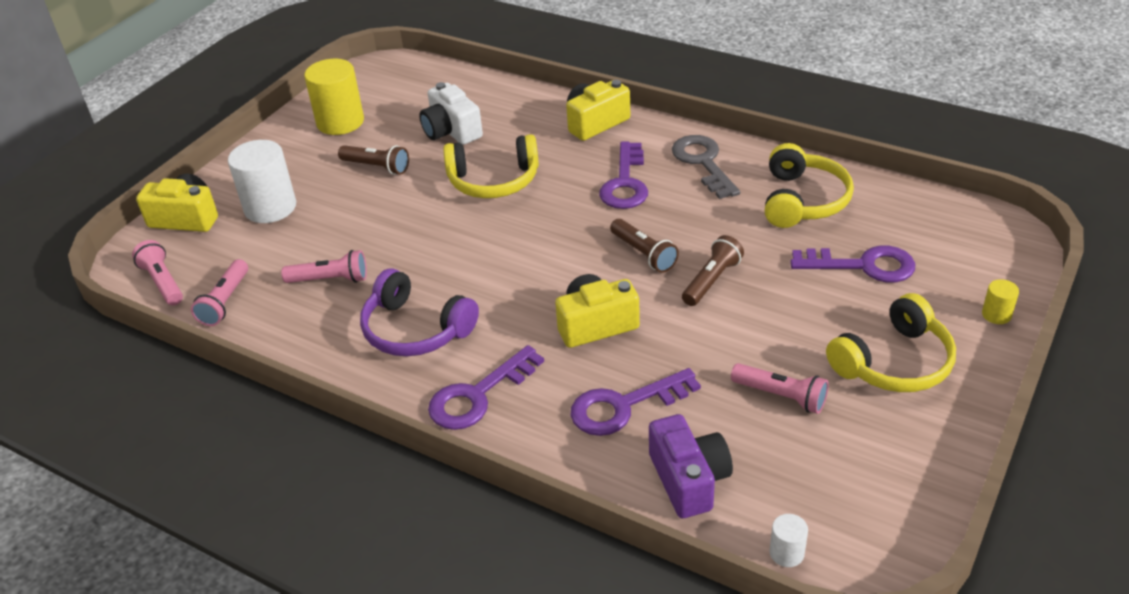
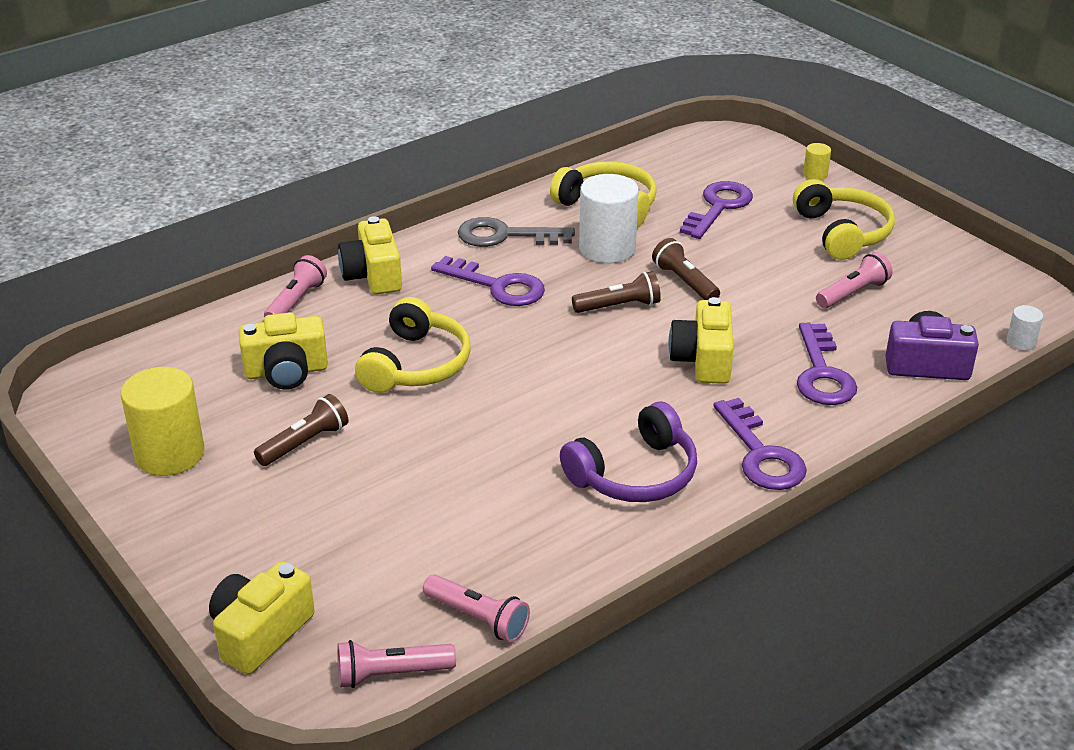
camera: 70 degrees left, 5 degrees down
white cylinder [228,140,296,223] -> white cylinder moved to [579,174,639,263]
pink flashlight [281,250,367,283] -> pink flashlight moved to [264,255,327,318]
white camera [419,82,483,145] -> yellow camera [239,312,328,390]

